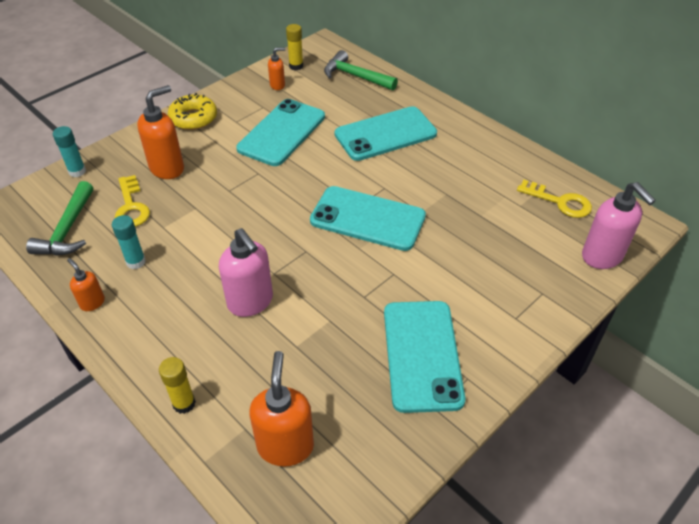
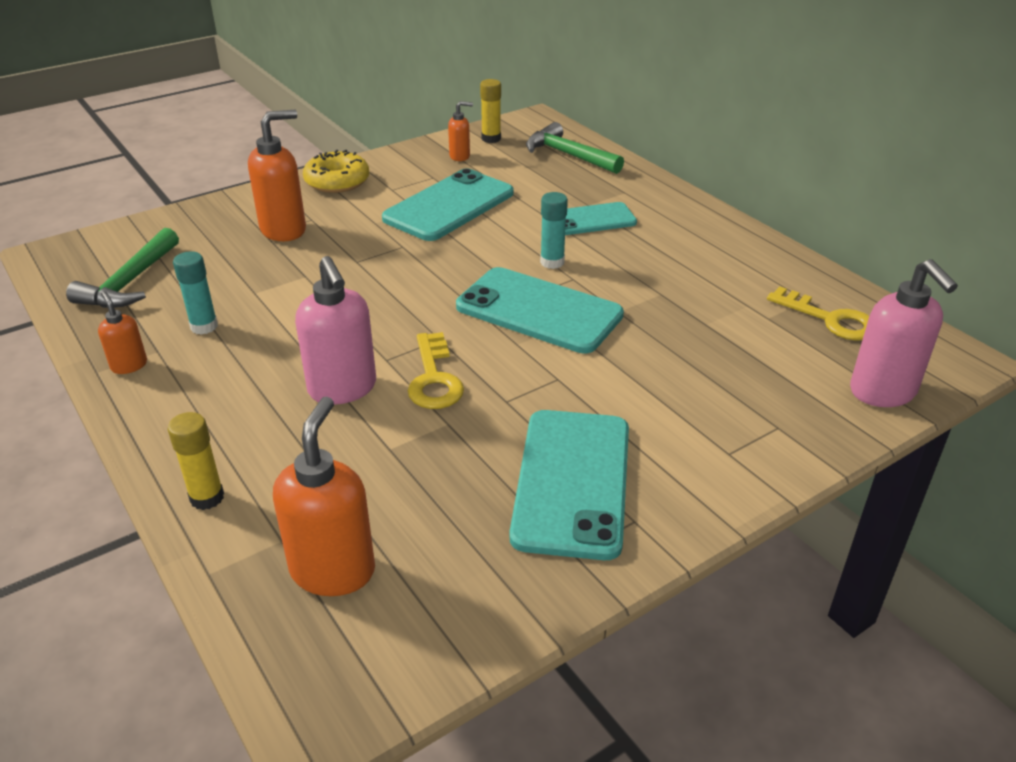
camera: 10 degrees right, 10 degrees down
turquoise glue stick [53,126,86,177] -> turquoise glue stick moved to [540,192,568,269]
yellow key [115,175,150,227] -> yellow key moved to [408,332,464,409]
turquoise phone [335,106,437,161] -> turquoise phone [565,202,637,235], size x0.61

